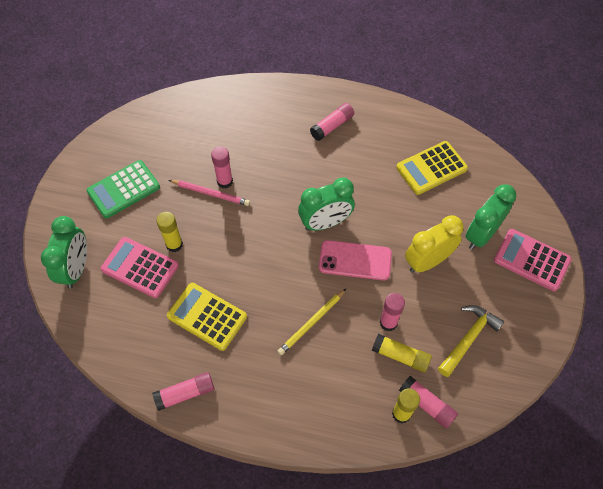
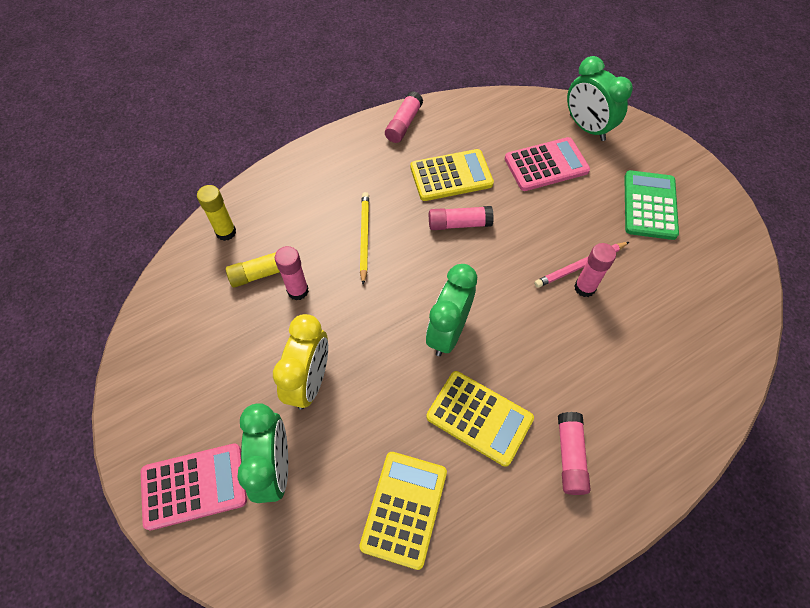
camera: 135 degrees right, 0 degrees up
yellow glue stick [156,212,183,252] -> none
pink phone [319,240,392,281] -> none
pink glue stick [399,376,458,429] -> pink glue stick moved to [429,206,494,230]
yellow hammer [438,305,504,377] -> none
none -> yellow calculator [426,371,534,467]

